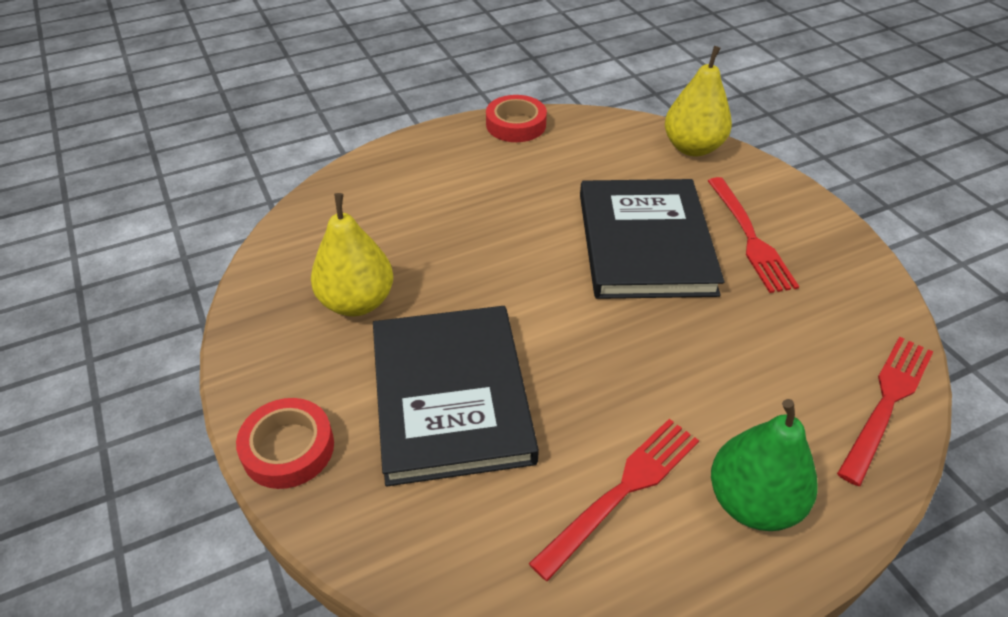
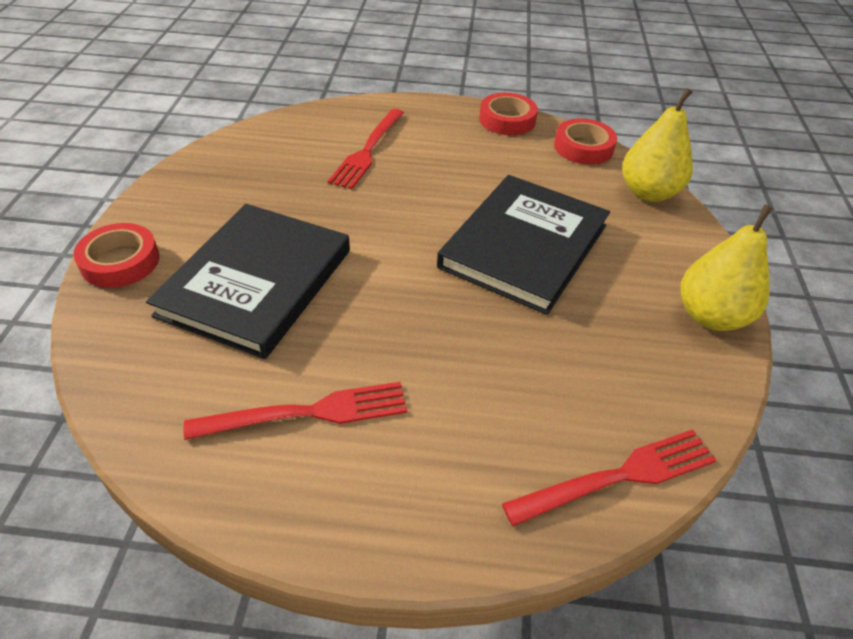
camera: 30 degrees right, 0 degrees up
yellow pear [311,193,393,316] -> yellow pear moved to [681,205,773,331]
red fork [708,177,799,293] -> red fork moved to [328,109,404,189]
green pear [711,399,818,531] -> none
none -> red tape [554,118,617,165]

